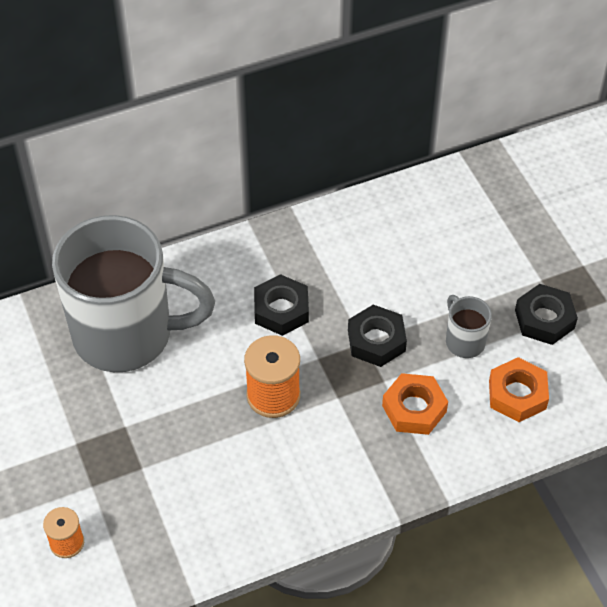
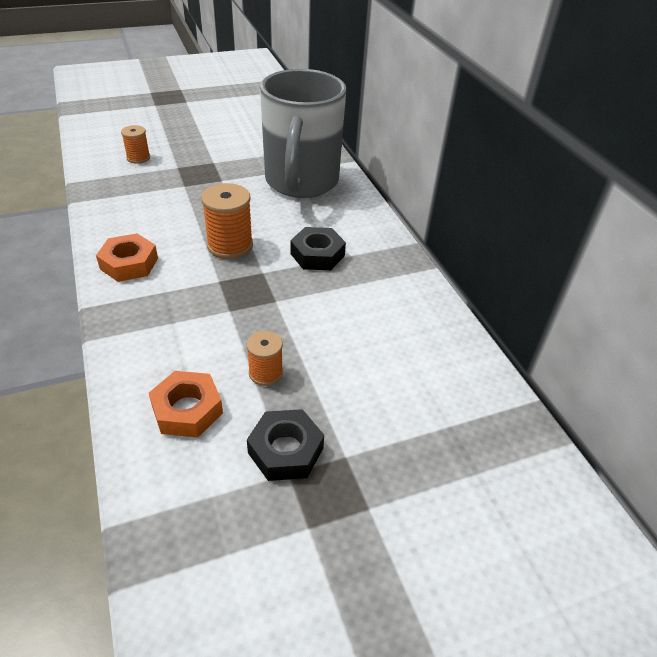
camera: 90 degrees right, 10 degrees down
black nut [348,305,407,367] -> none
orange nut [382,373,448,435] -> orange nut moved to [96,233,158,282]
grey mug [446,295,492,358] -> orange spool [247,331,283,386]

